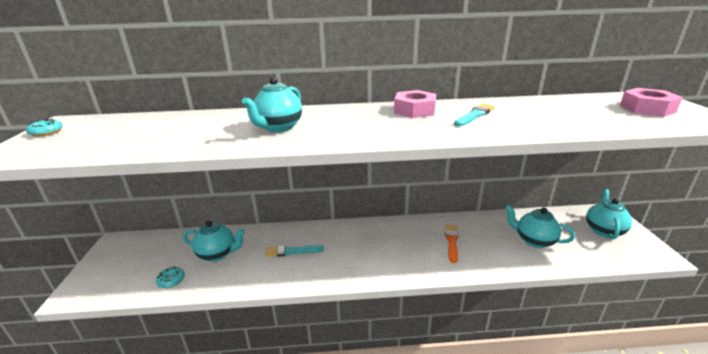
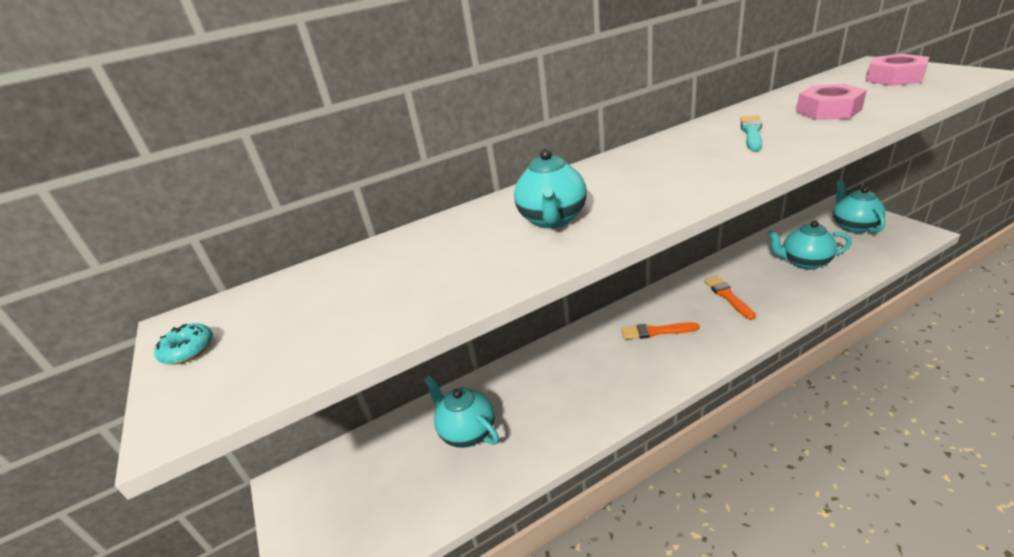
camera: 20 degrees left, 5 degrees up
turquoise donut [156,266,185,288] -> none
turquoise teapot [183,221,245,262] -> turquoise teapot turned 120 degrees counterclockwise [424,376,499,448]
turquoise brush [265,245,324,257] -> none
pink nut [394,90,436,118] -> pink nut moved to [796,84,867,120]
none -> orange brush [621,322,699,340]

